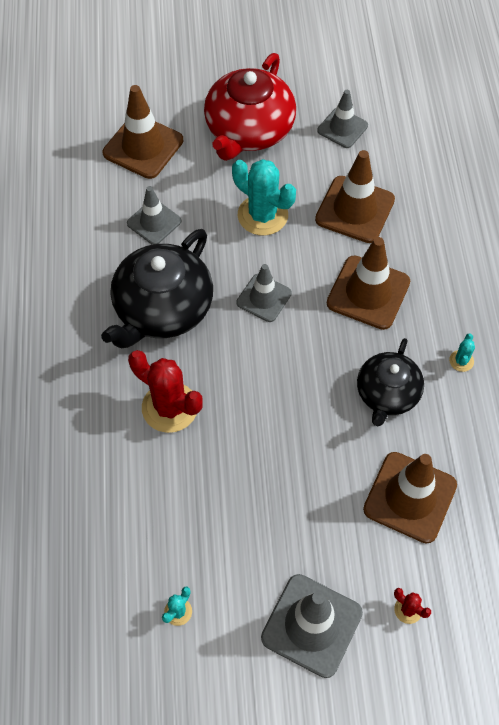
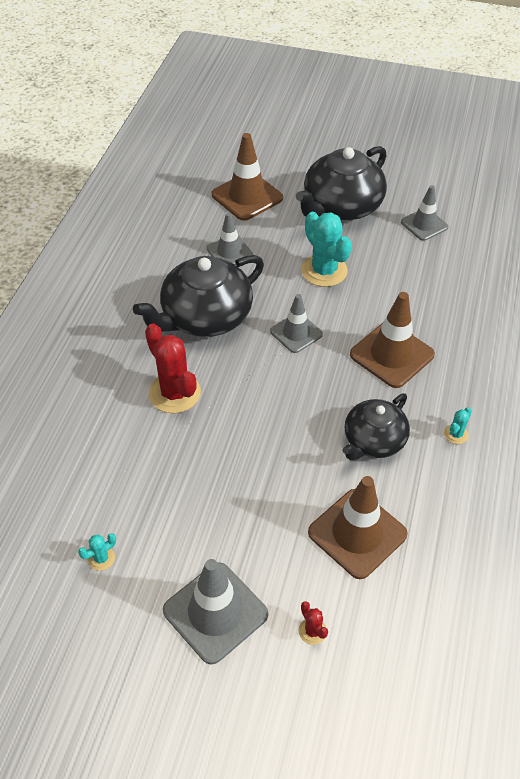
camera: 20 degrees right, 10 degrees down
red teapot [204,53,296,161] -> black teapot [296,146,387,220]
brown traffic cone [315,150,395,243] -> none

